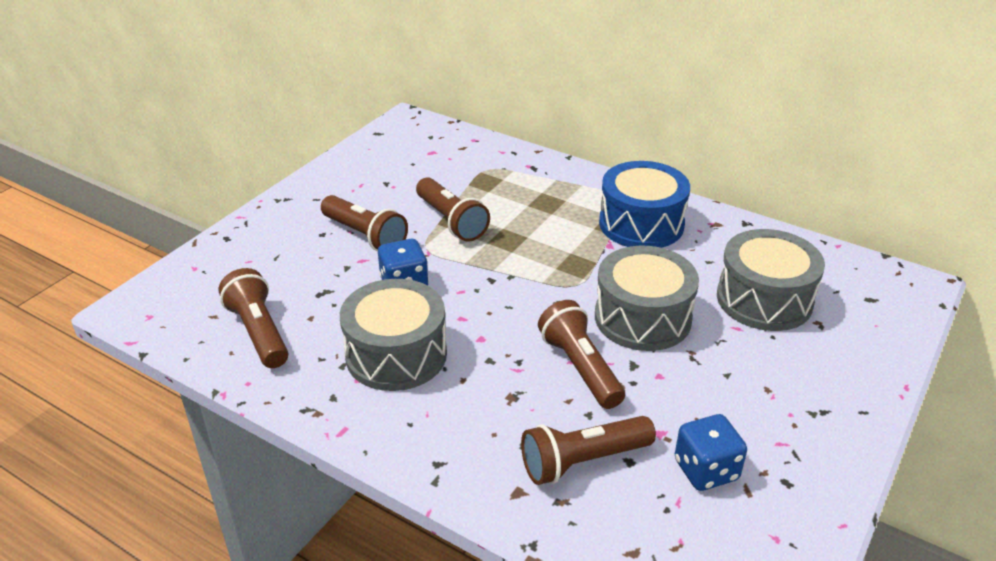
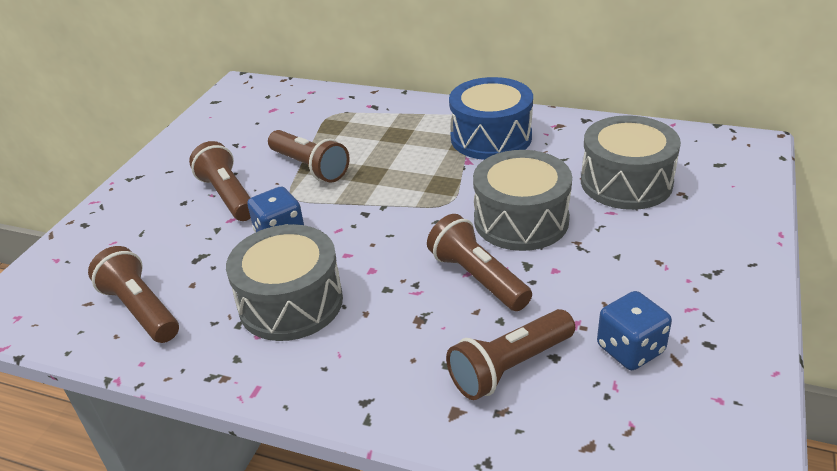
camera: 10 degrees left, 0 degrees up
brown flashlight [321,195,408,251] -> brown flashlight turned 150 degrees counterclockwise [189,141,251,221]

